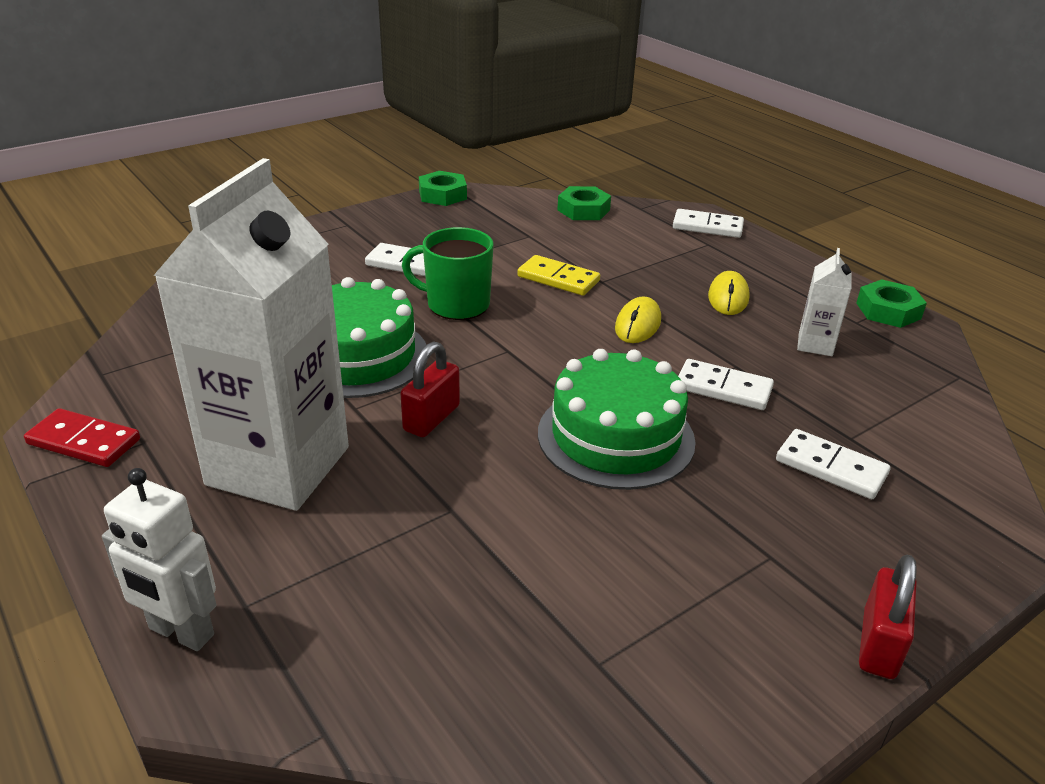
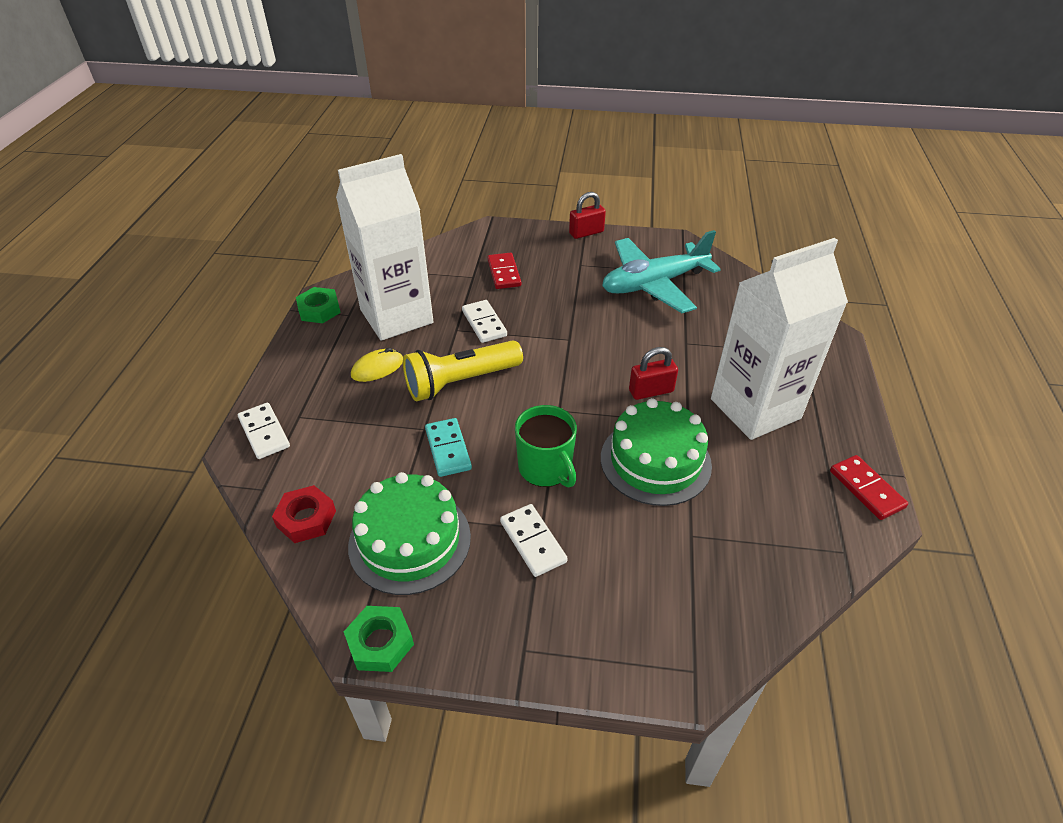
camera: 135 degrees left, 10 degrees up
white robot [102,468,216,651] -> none
yellow domino [517,255,600,296] -> turquoise domino [425,418,472,477]
green cake [538,349,696,490] -> green cake moved to [348,472,471,595]
green nut [557,186,611,220] -> red nut [272,485,336,543]
yellow mouse [615,296,661,343] -> yellow flashlight [403,340,523,401]
white domino [776,429,890,499] -> red domino [487,253,521,289]
white carton [797,248,851,356] -> white carton [336,154,434,341], size x2.46
none -> turquoise plane [602,230,721,313]

